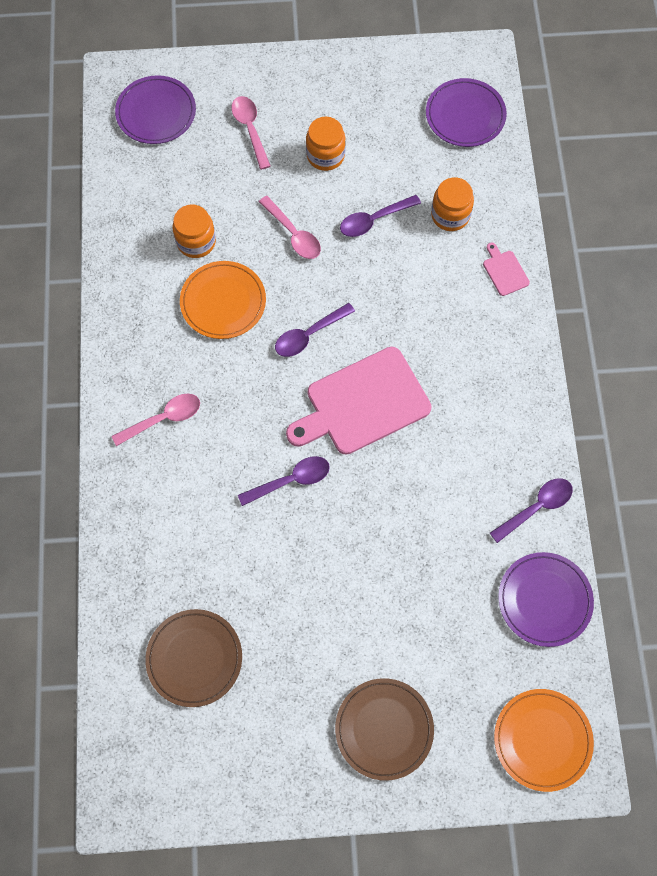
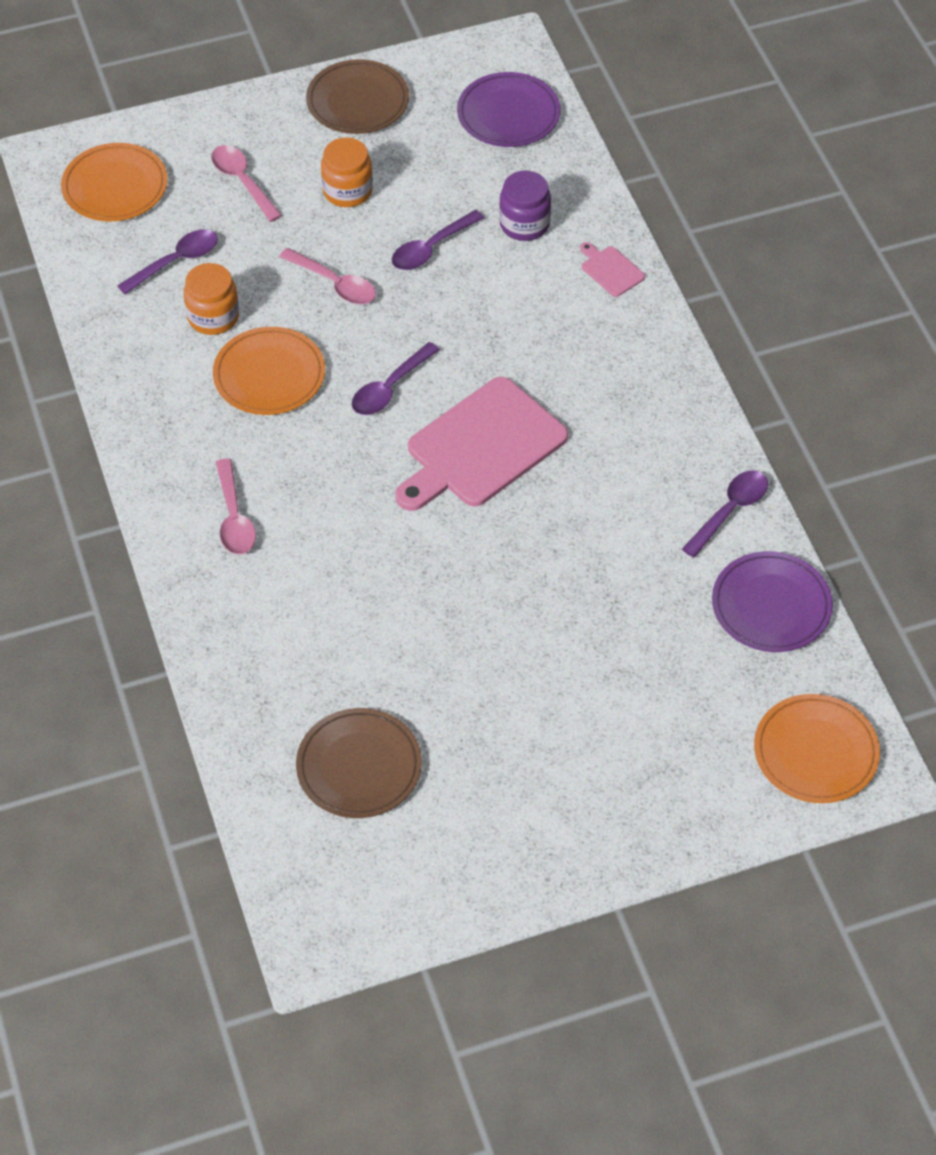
camera: 15 degrees left, 15 degrees down
pink spoon [111,394,200,446] -> pink spoon turned 120 degrees clockwise [216,458,256,554]
purple plate [115,75,196,144] -> orange plate [61,143,168,221]
purple spoon [238,456,330,506] -> purple spoon moved to [117,229,218,295]
brown plate [335,678,434,781] -> brown plate moved to [306,59,409,134]
orange jar [431,177,474,231] -> purple jar [499,171,551,241]

